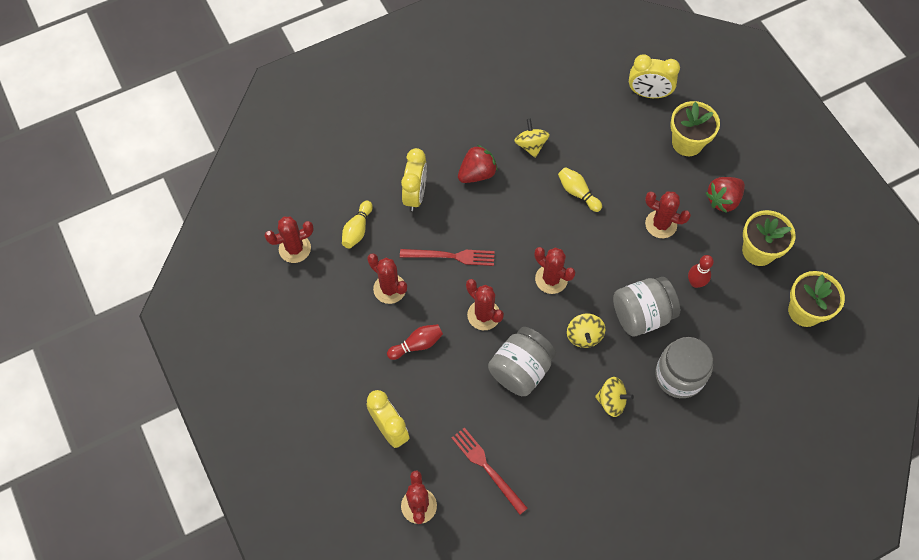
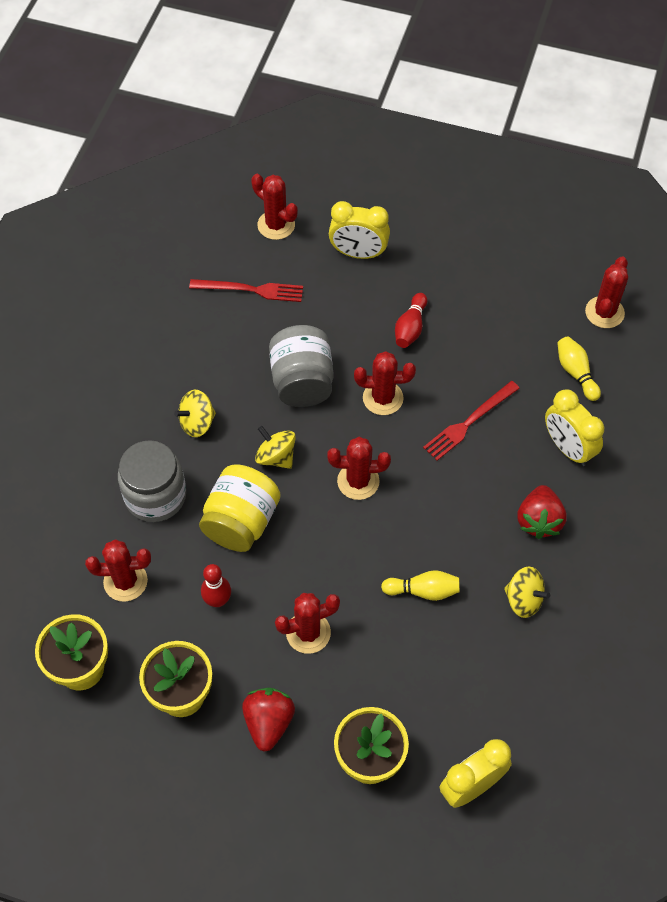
camera: 135 degrees right, 5 degrees down
red cactus [367,253,407,304] -> red cactus moved to [85,539,151,602]
grey jar [613,277,680,337] -> yellow jar [199,465,280,552]

